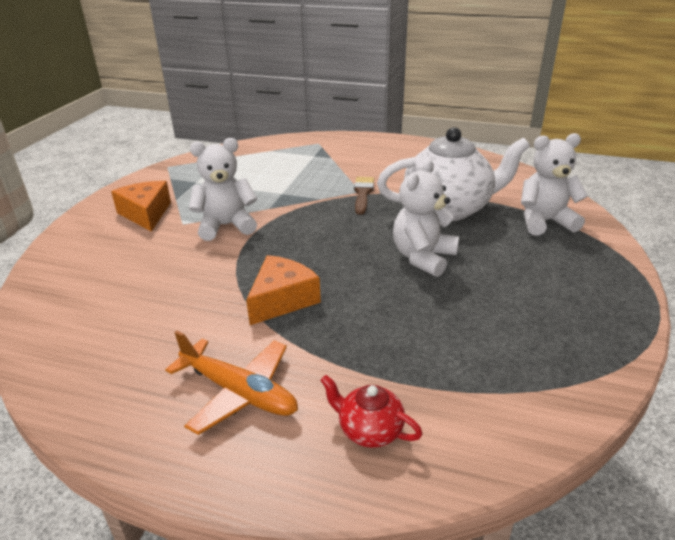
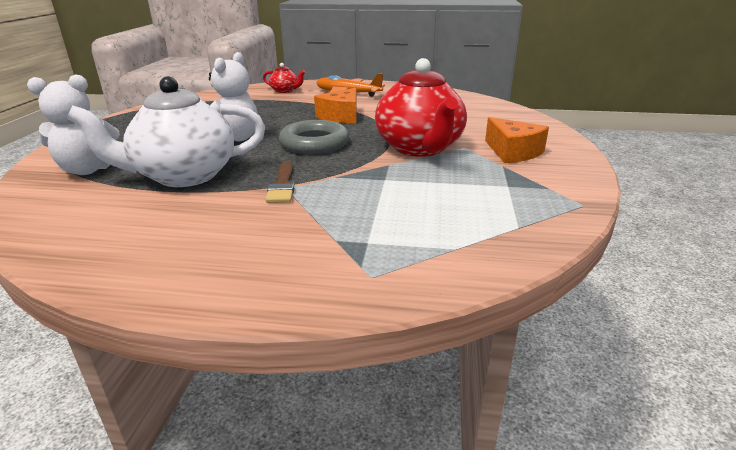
camera: 170 degrees right, 5 degrees down
white teddy bear [189,138,257,241] -> red teapot [375,58,467,157]
none -> grey ring [279,120,349,154]

